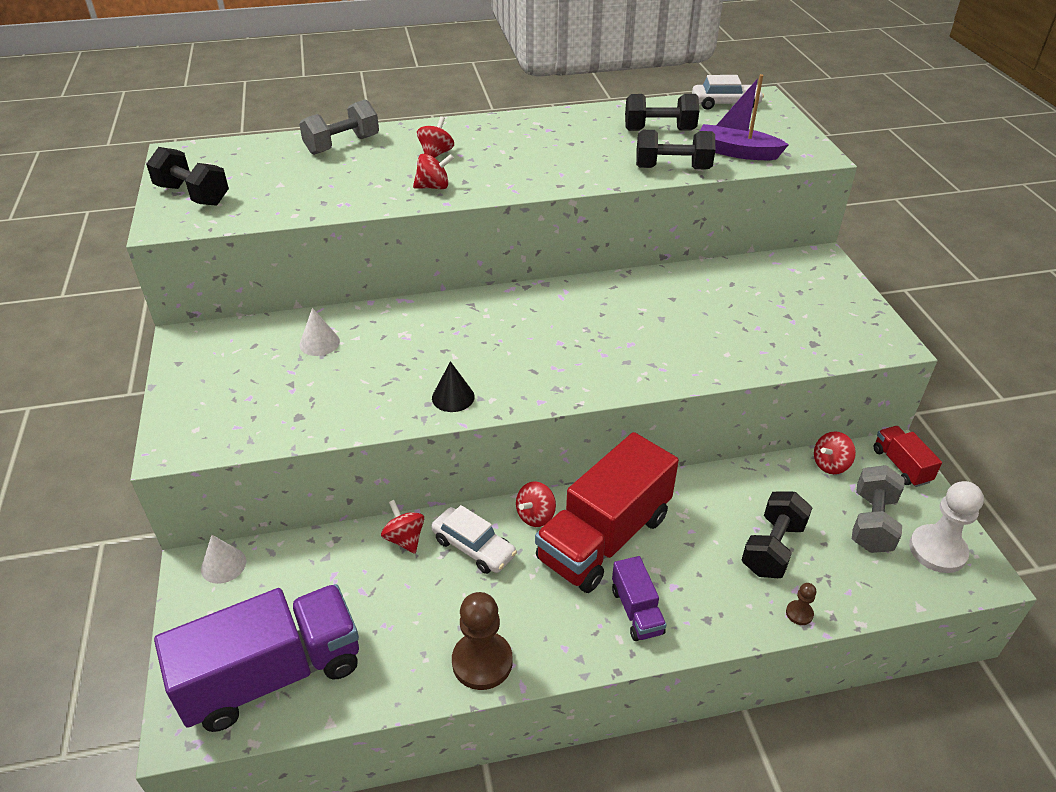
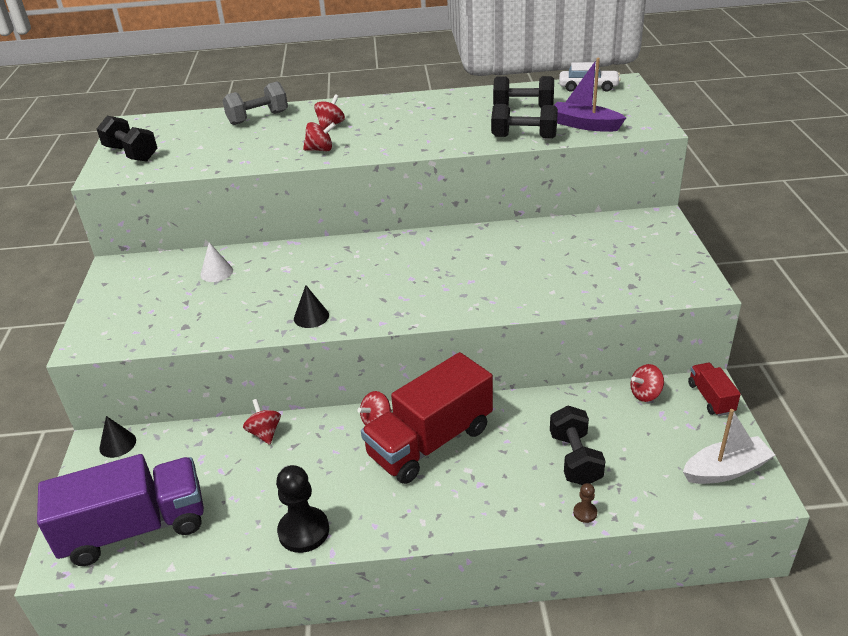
camera: 10 degrees right, 5 degrees down
white cone [201,535,246,584] -> black cone [99,416,136,458]
white car [431,505,517,574] -> none
brown pawn [452,592,513,690] -> black pawn [276,465,329,553]
purple truck [612,556,667,641] -> none
black dumbbell [742,492,812,578] -> black dumbbell turned 45 degrees counterclockwise [550,405,605,485]
grey dumbbell [852,465,905,553] -> none
white pawn [909,481,984,573] -> white boat [683,409,775,484]

